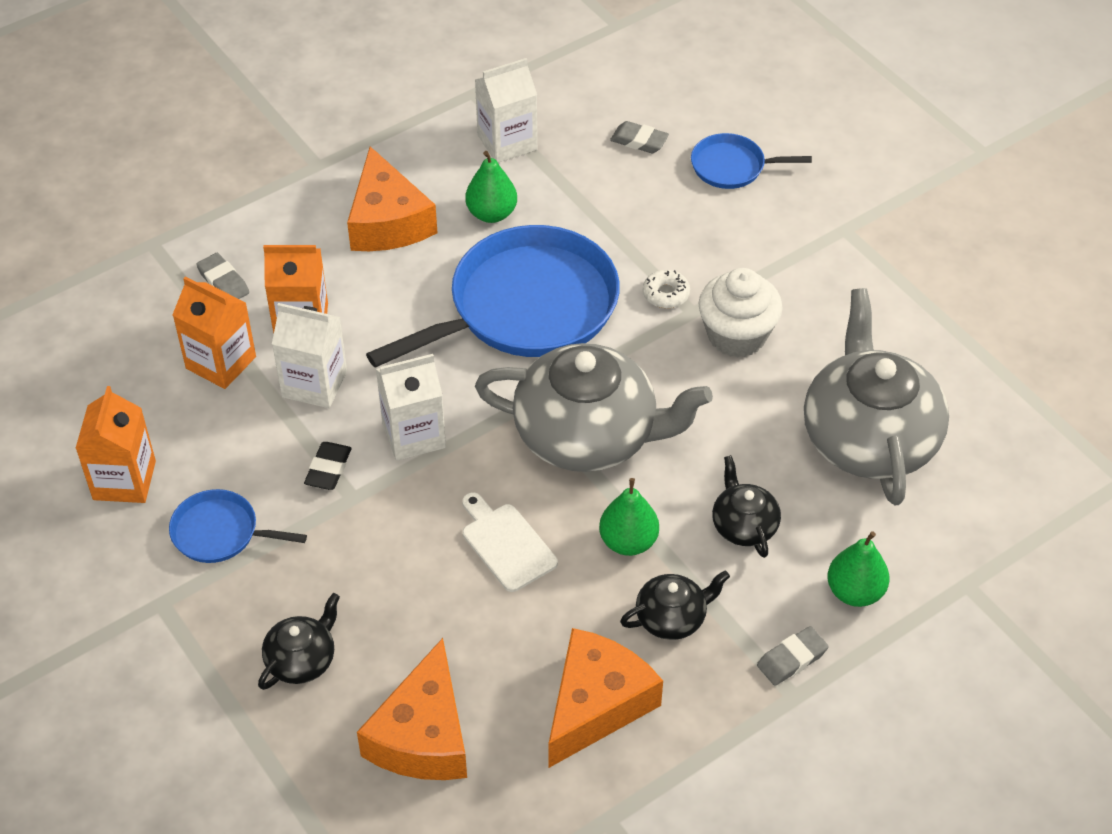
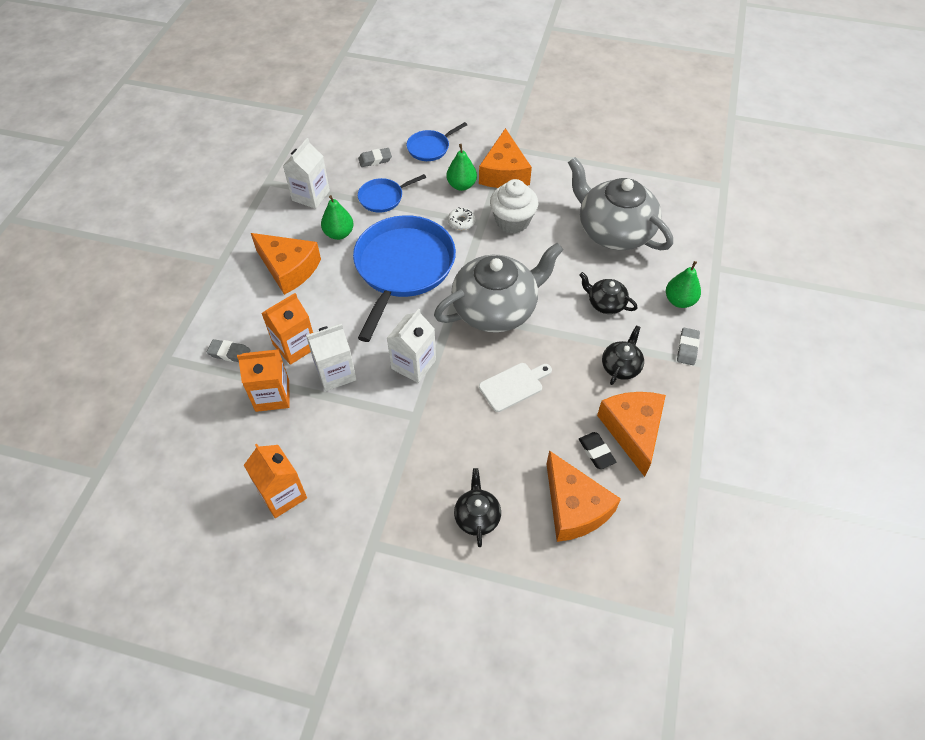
camera: 40 degrees left, 5 degrees up
blue pan [169,489,307,563] -> blue pan moved to [358,174,426,213]
black eraser [304,442,352,490] -> black eraser moved to [579,432,616,469]
white cutting board [462,492,558,592] -> white cutting board turned 135 degrees clockwise [479,363,552,412]
green pear [599,478,659,556] -> green pear moved to [446,144,477,191]
none -> orange cheese [479,128,532,188]

